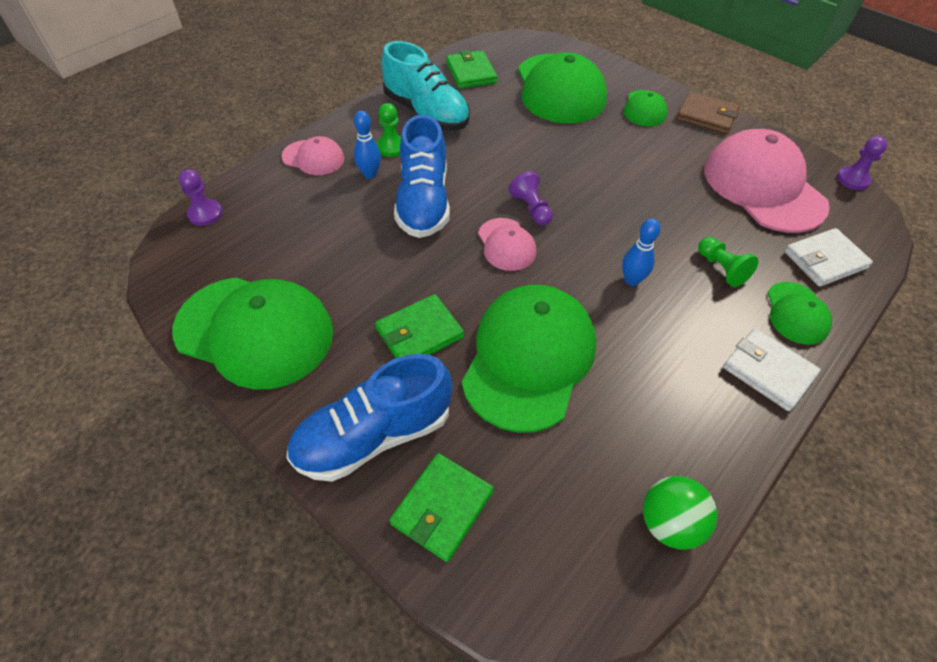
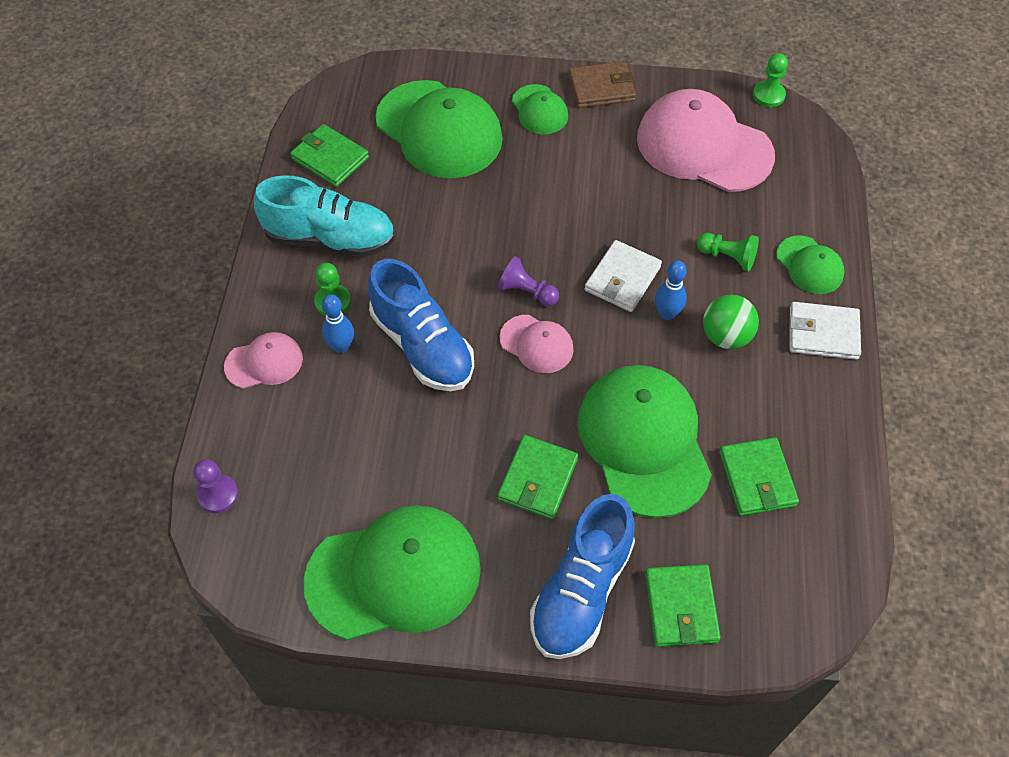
camera: 35 degrees left, 5 degrees up
green ball [643,476,717,550] -> green ball moved to [703,295,759,349]
white wallet [785,228,873,287] -> white wallet moved to [585,240,662,312]
purple pawn [837,136,887,190] -> green pawn [753,53,788,107]
none -> green wallet [719,437,799,516]

